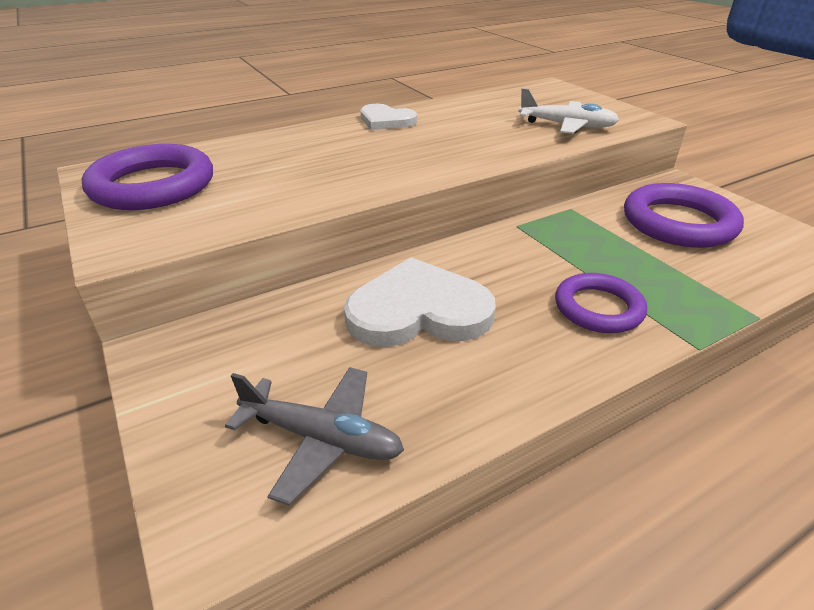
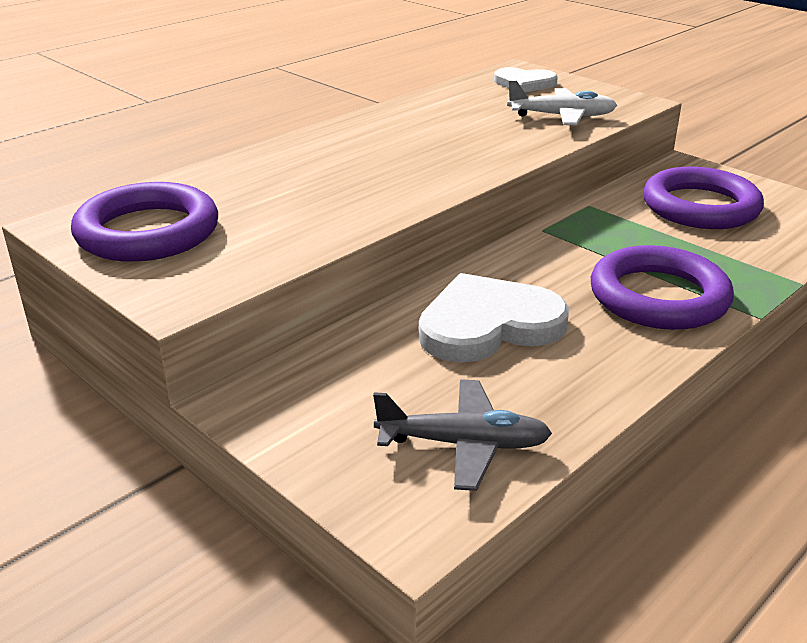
camera: 15 degrees left, 5 degrees down
white heart [360,104,417,130] -> white heart moved to [494,67,558,92]
purple ring [555,273,647,333] -> purple ring [591,245,734,330], size x1.56

